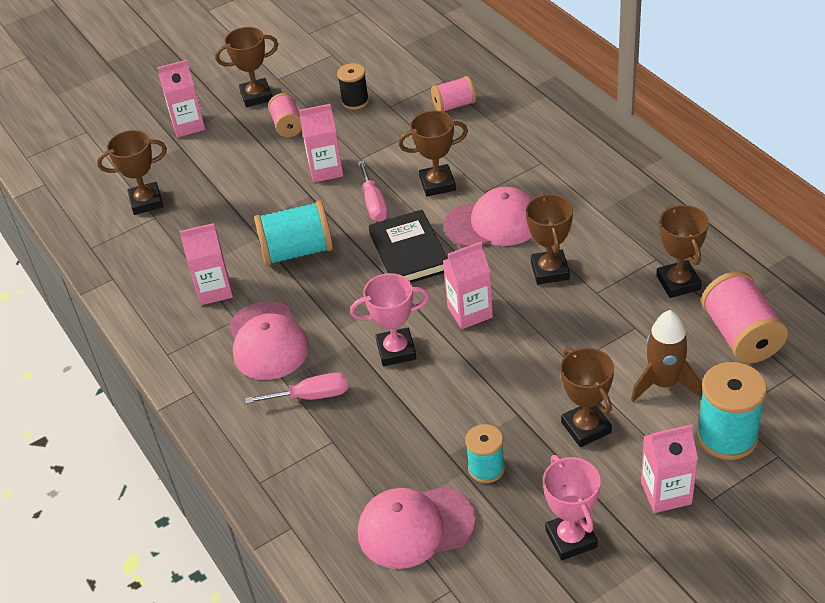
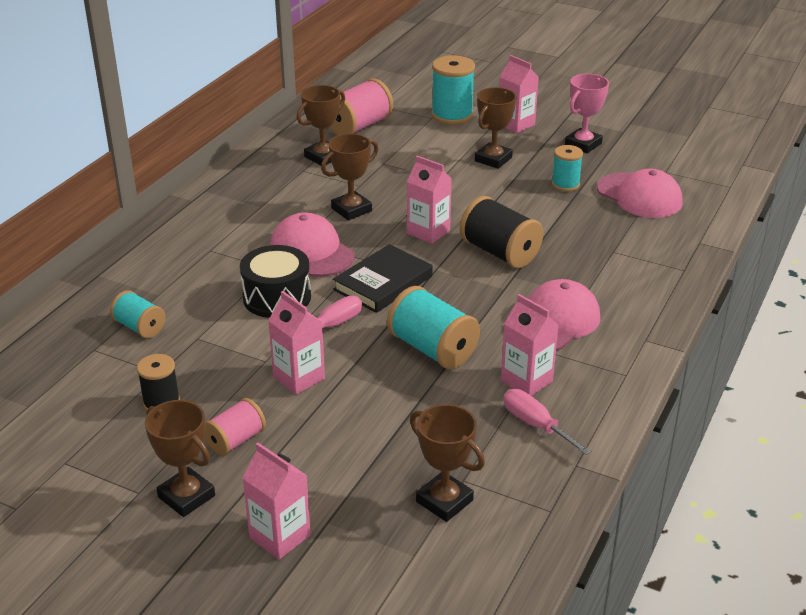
camera: 125 degrees left, 10 degrees down
pink screwdriver [245,372,348,404] -> pink screwdriver moved to [504,389,591,455]
pink trophy [350,273,429,366] -> black spool [460,196,543,268]
brown trophy [398,110,468,197] -> black drum [240,245,311,318]
pink spool [431,76,476,112] -> turquoise spool [110,291,166,338]
brown rocket [631,310,702,402] -> none

